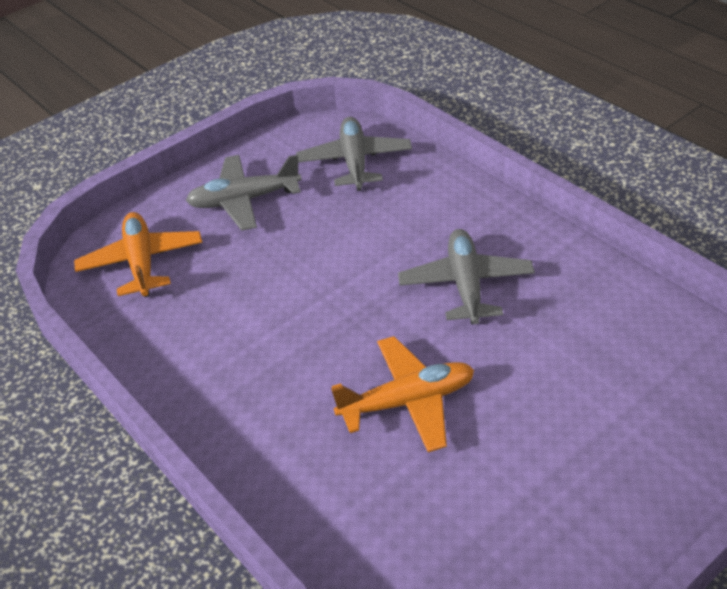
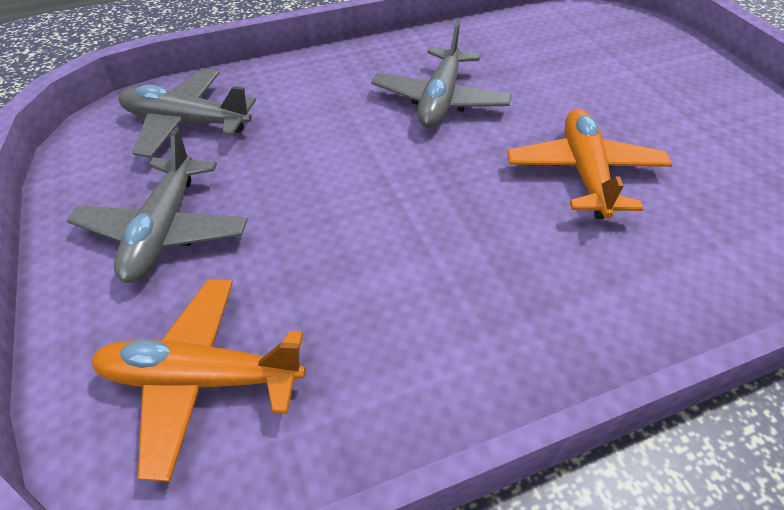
camera: 75 degrees left, 5 degrees up
grey plane [398,229,535,325] -> grey plane turned 90 degrees counterclockwise [371,22,512,128]

